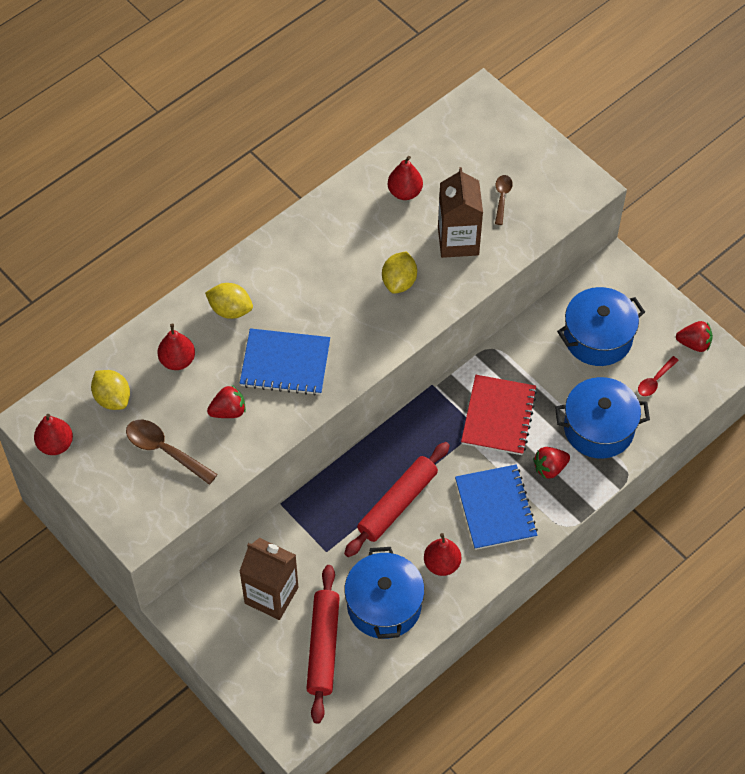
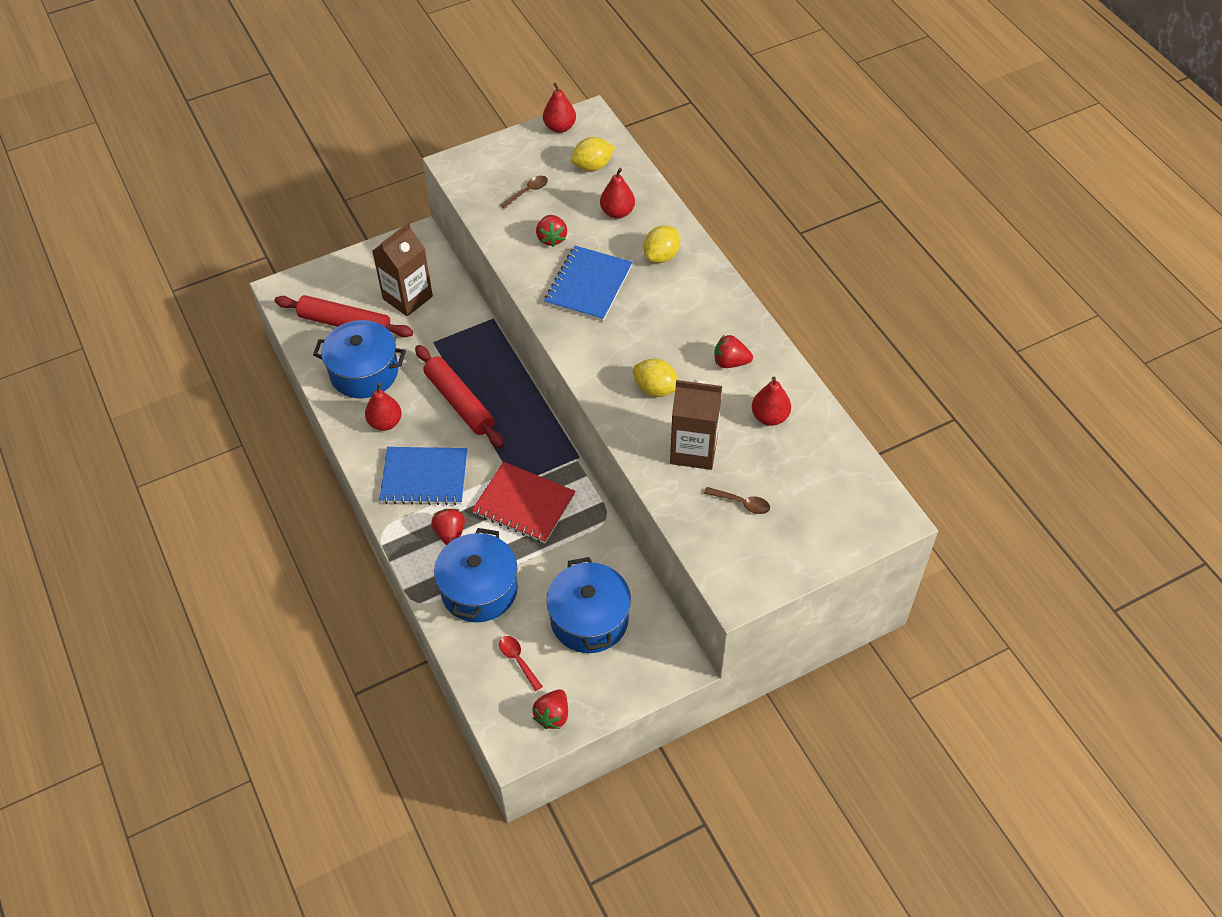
camera: 105 degrees right, 5 degrees down
brown spoon [126,420,218,485] -> brown spoon [500,176,548,209], size x0.60
none -> red strawberry [714,335,753,368]

